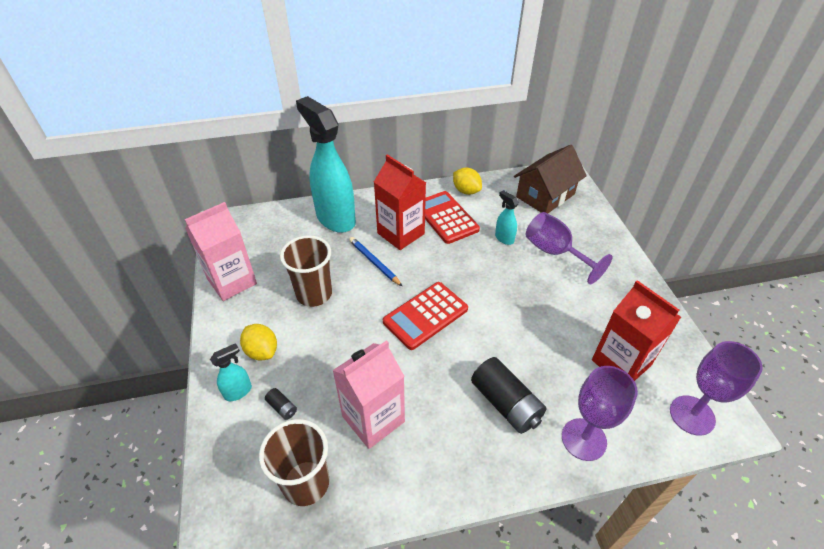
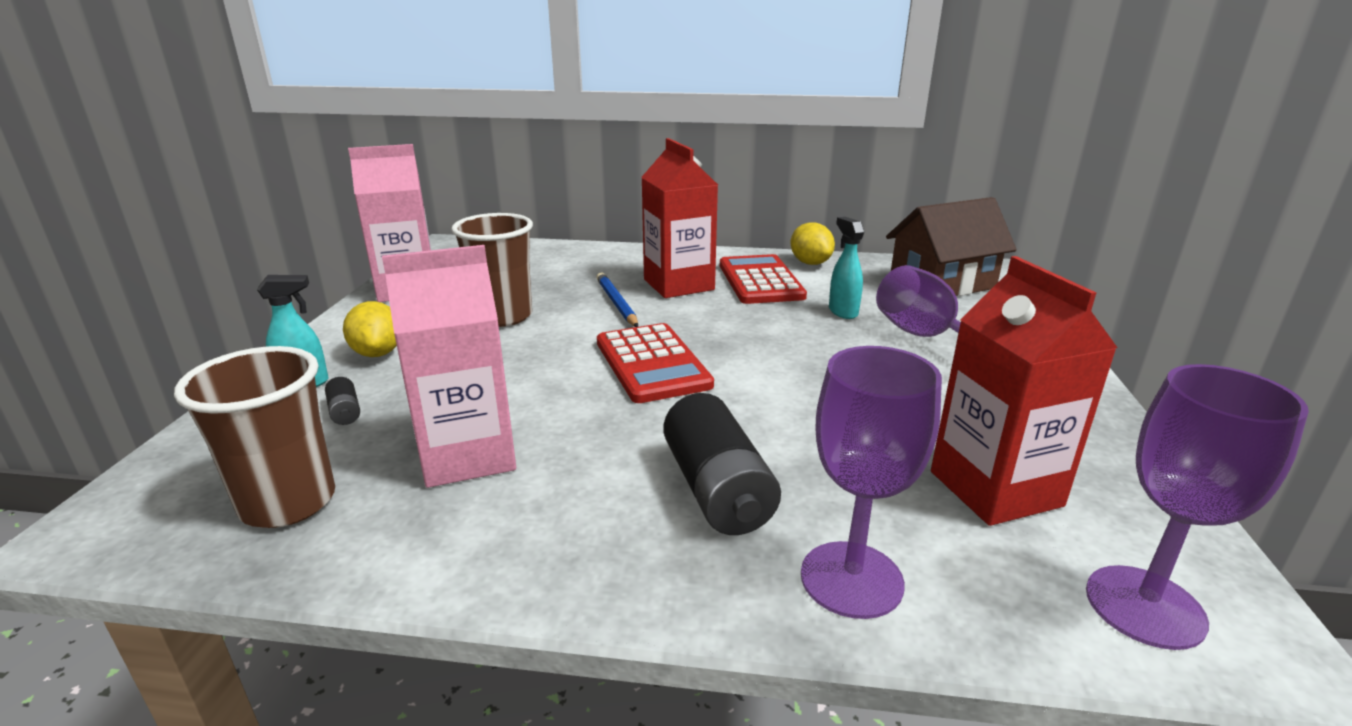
camera: 20 degrees right, 20 degrees down
turquoise spray bottle [296,96,356,233] -> none
red calculator [383,282,468,350] -> red calculator turned 90 degrees counterclockwise [597,323,714,403]

